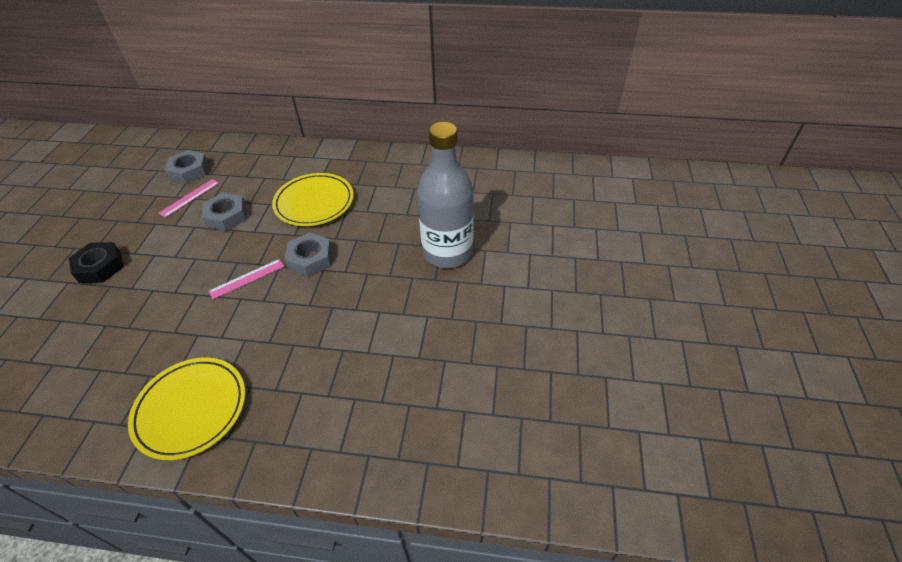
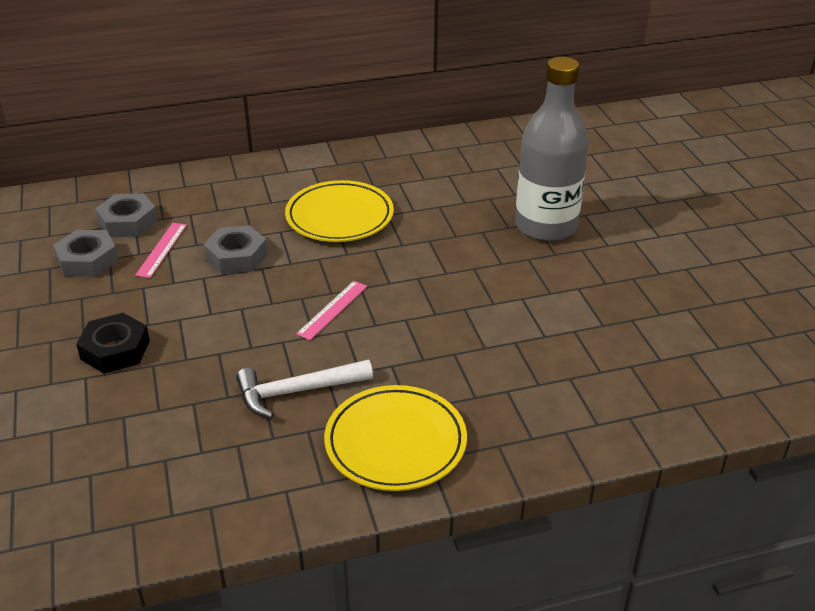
camera: 25 degrees left, 10 degrees down
grey nut [285,232,332,277] -> grey nut moved to [53,230,118,277]
none -> white hammer [236,360,373,418]

